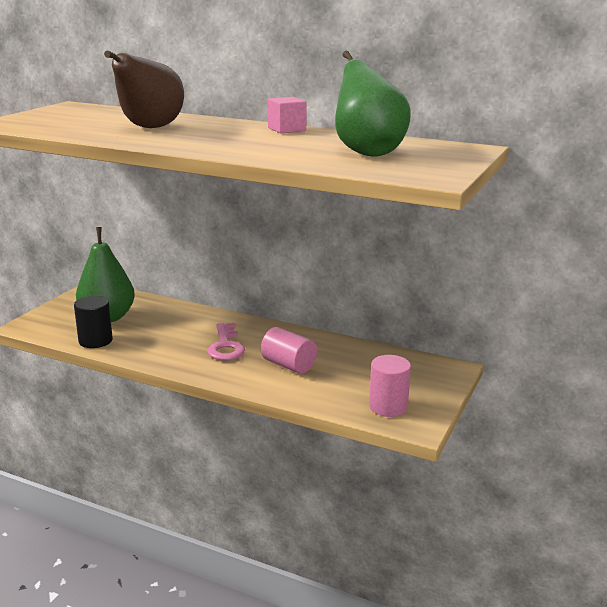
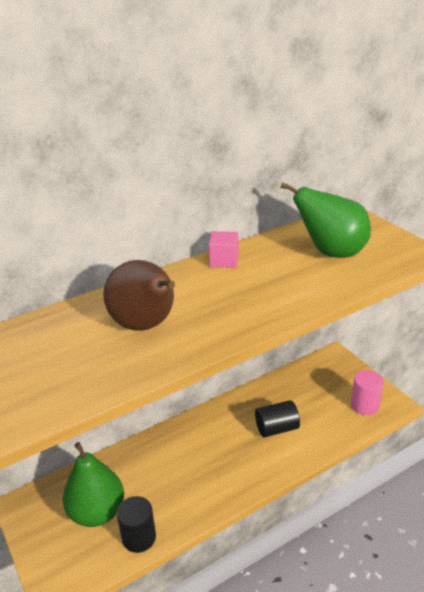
camera: 55 degrees left, 10 degrees up
pink key [207,323,245,360] -> none
pink cylinder [261,327,317,374] -> black cylinder [255,400,300,437]

